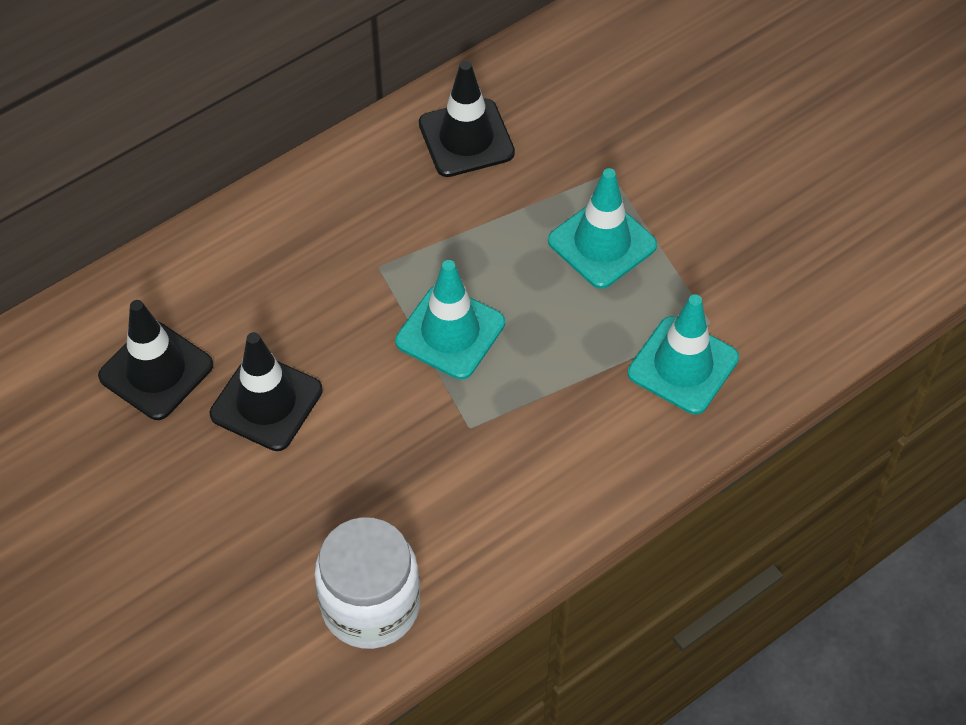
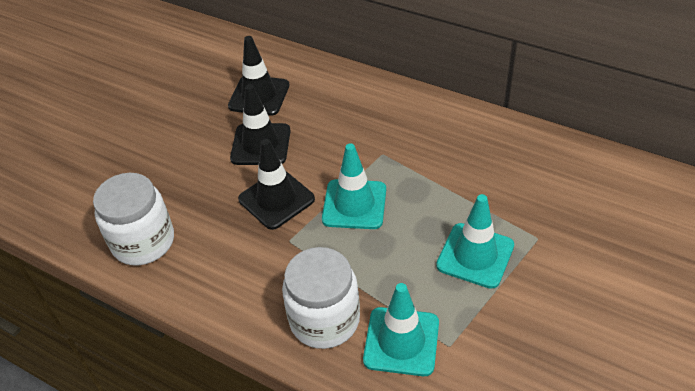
camera: 70 degrees right, 10 degrees down
black traffic cone [419,61,515,177] -> black traffic cone moved to [238,139,315,230]
none -> white jar [282,247,360,349]

